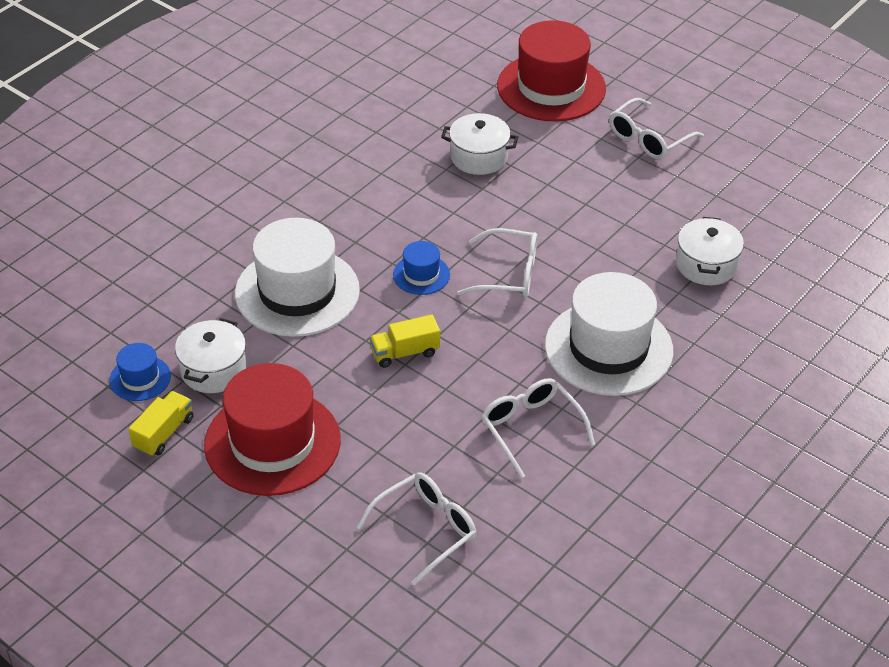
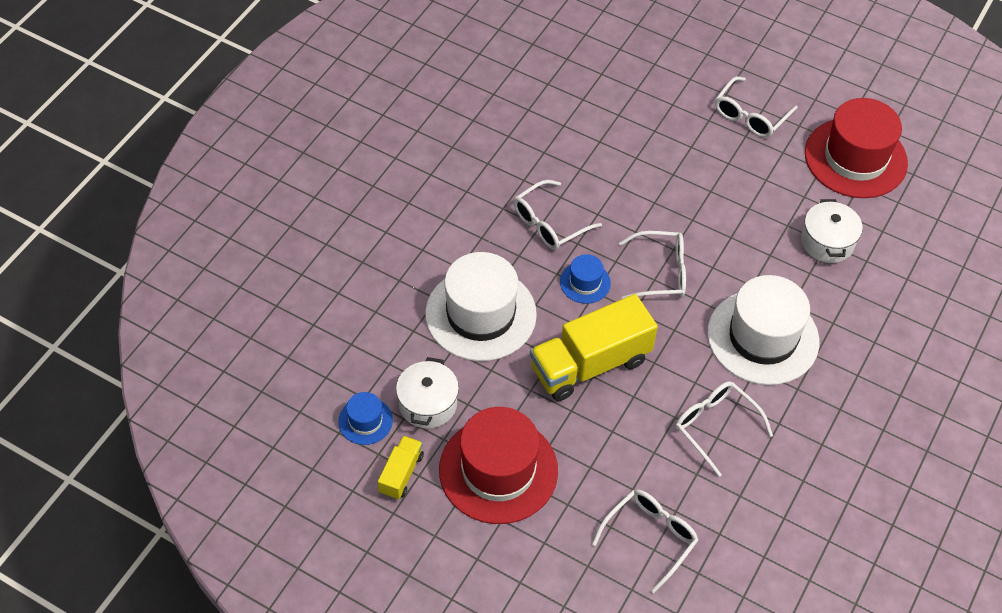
camera: 10 degrees left, 10 degrees up
yellow truck [370,314,440,368] -> yellow truck [530,294,658,401], size x2.04
white pot [441,113,518,175] -> none
red hat [497,20,606,122] -> red hat moved to [805,98,908,198]
none -> white glasses [514,180,602,250]

